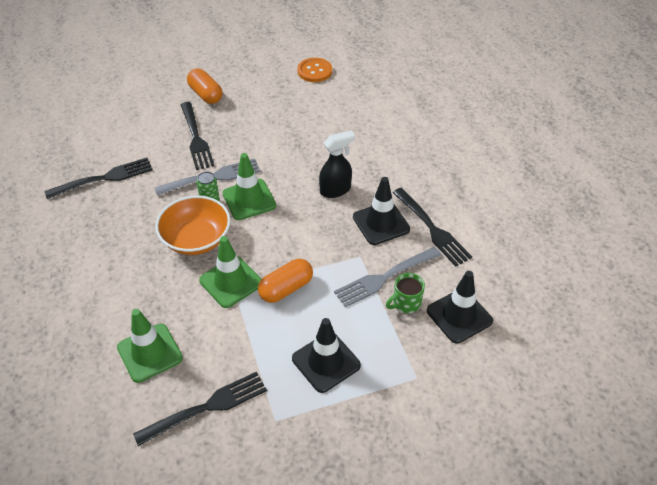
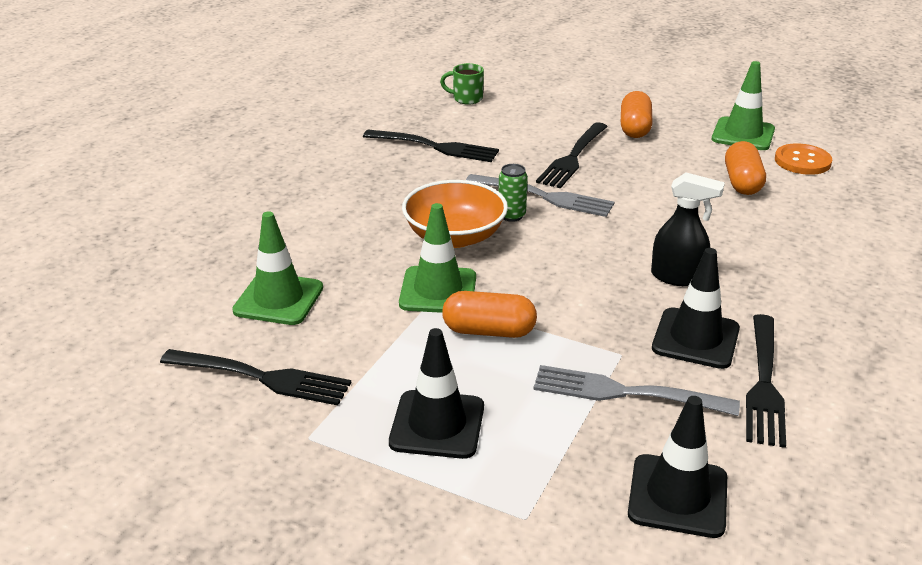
camera: 45 degrees right, 15 degrees down
green traffic cone [222,153,276,220] -> green traffic cone moved to [712,61,775,150]
green mug [386,273,425,313] -> green mug moved to [440,63,484,105]
none -> orange capsule [725,141,766,195]

